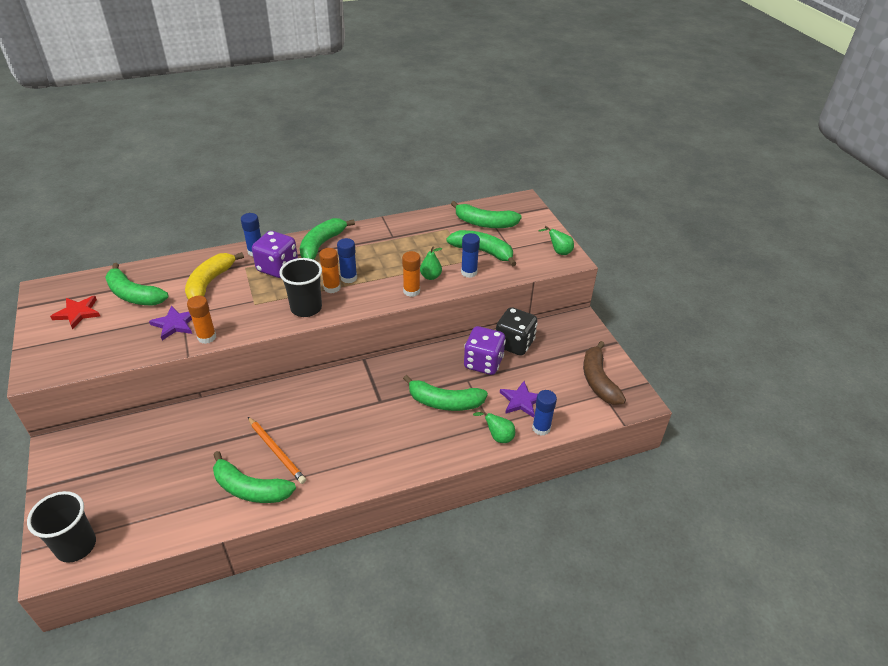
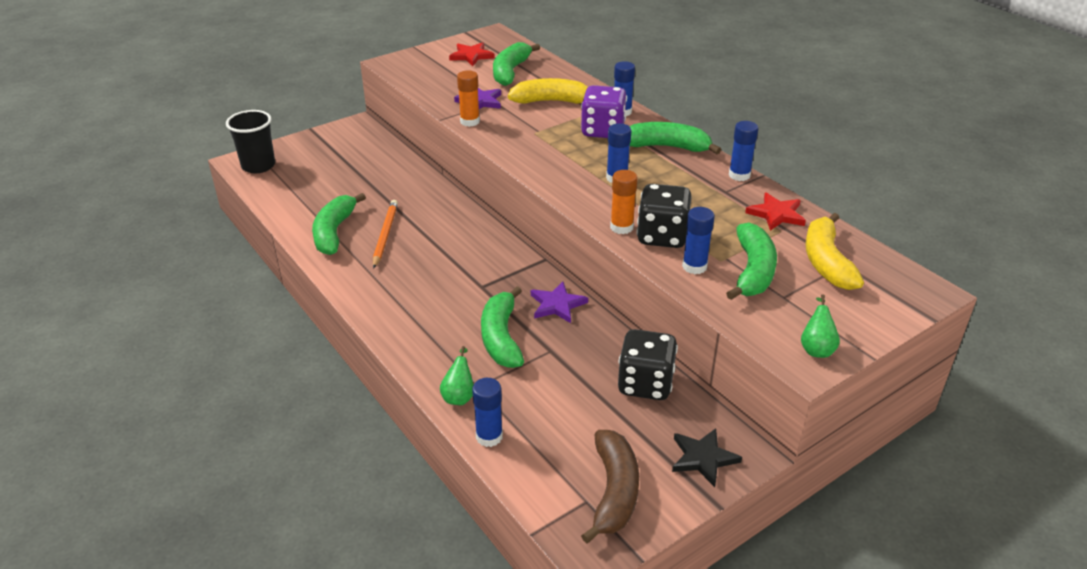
camera: 75 degrees right, 5 degrees down
orange pencil [248,417,306,484] -> orange pencil turned 150 degrees clockwise [373,200,398,269]
black cup [279,258,322,317] -> none
orange glue stick [319,248,341,293] -> none
green pear [420,246,442,280] -> black dice [637,184,692,248]
green banana [451,201,522,228] -> yellow banana [805,213,864,290]
purple dice [464,326,506,375] -> none
purple star [500,381,538,418] -> purple star moved to [531,282,588,323]
brown banana [583,341,626,405] -> brown banana turned 120 degrees clockwise [581,430,639,543]
none -> black star [672,428,742,487]
none -> blue glue stick [729,121,759,181]
none -> red star [745,192,806,231]

